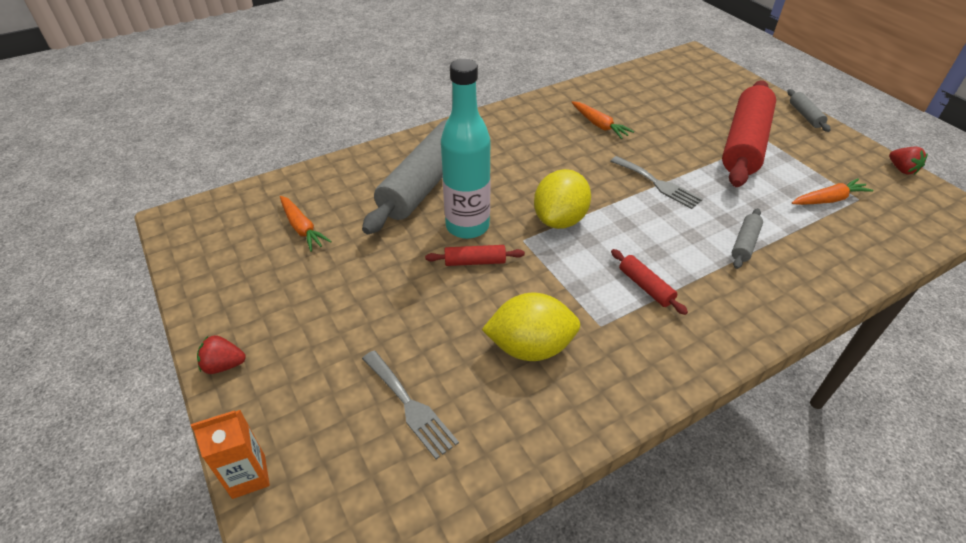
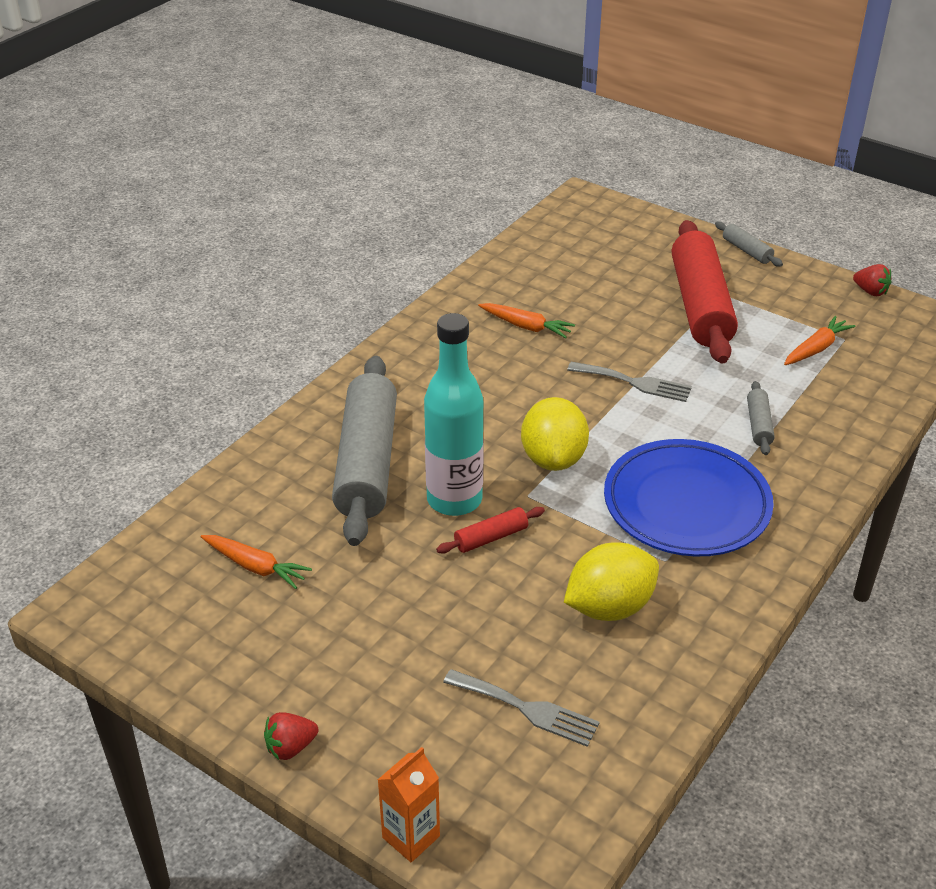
camera: 25 degrees left, 5 degrees down
red rolling pin [611,249,688,315] -> blue plate [604,439,774,557]

